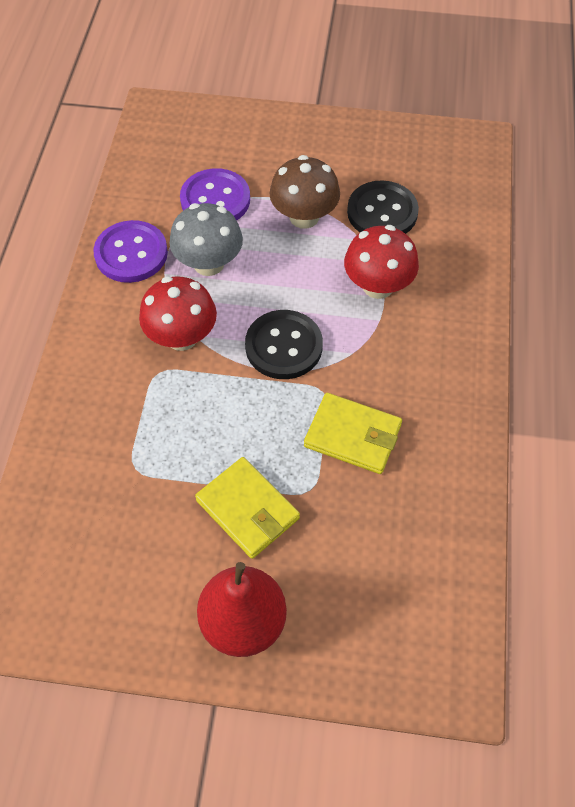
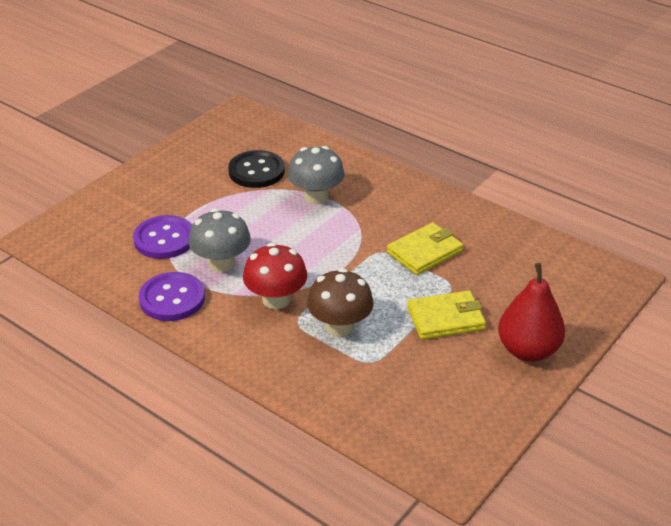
camera: 60 degrees left, 20 degrees down
black button [245,310,323,379] -> none
brown mushroom [270,155,340,229] -> brown mushroom moved to [307,268,374,337]
red mushroom [344,225,419,299] -> grey mushroom [287,146,345,204]

